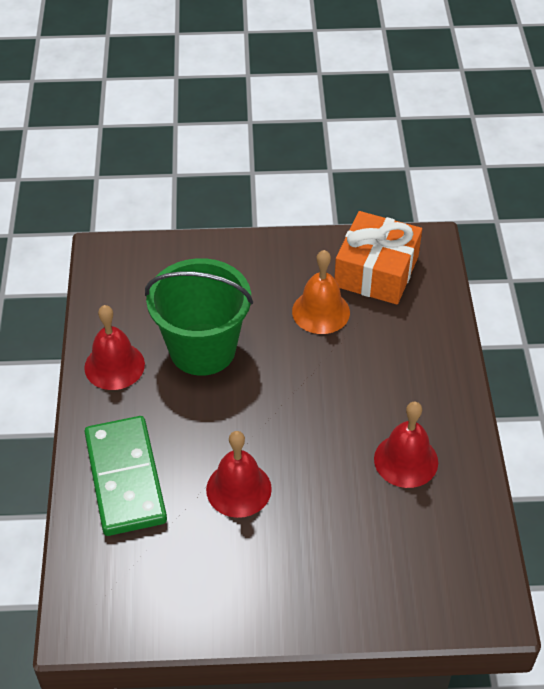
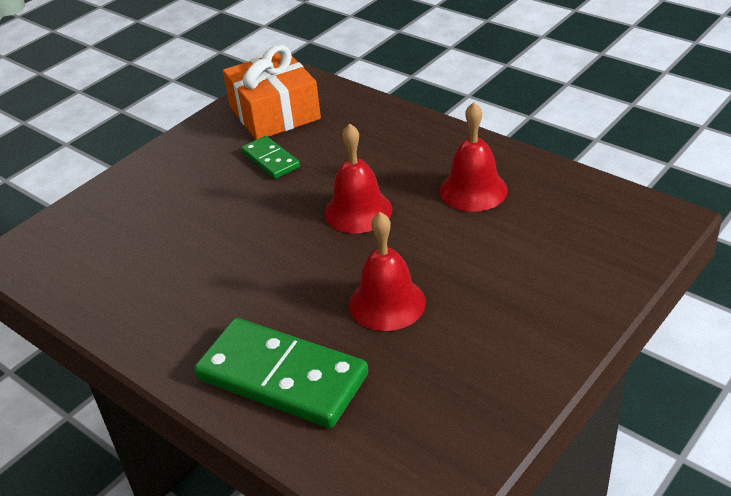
camera: 45 degrees left, 10 degrees down
red bell [84,305,145,390] -> red bell moved to [324,123,392,233]
green bucket [145,258,253,376] -> none
orange bell [292,250,350,334] -> green domino [241,136,300,179]

